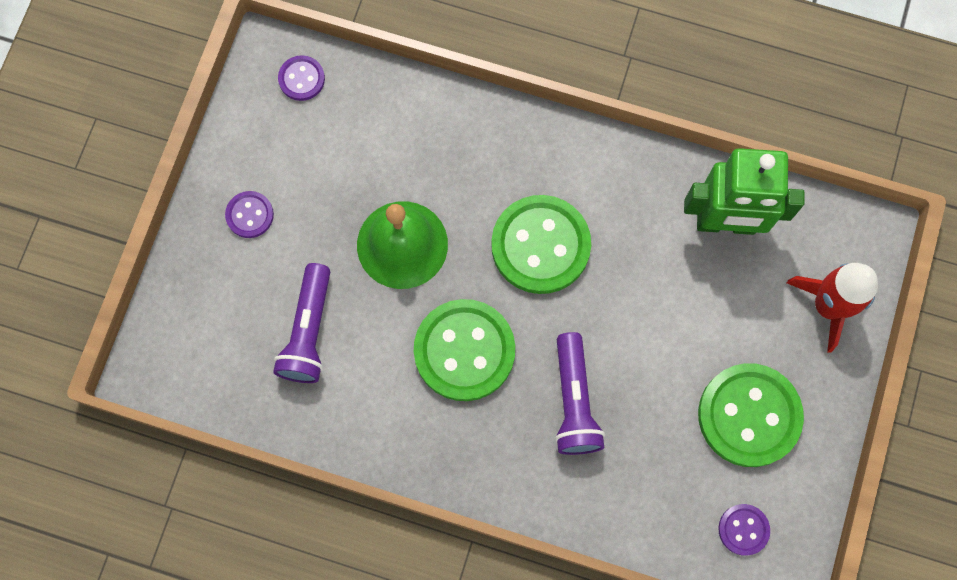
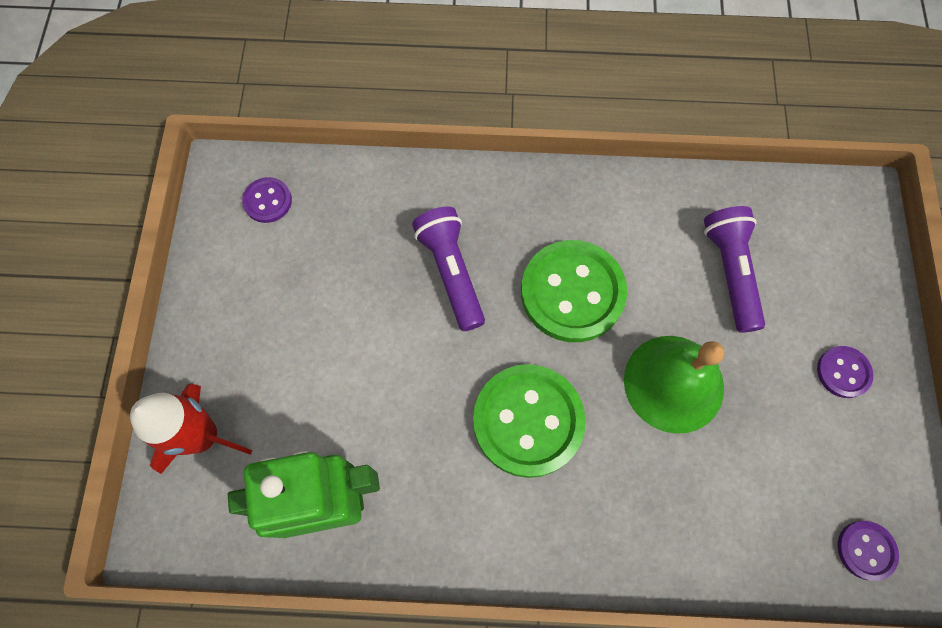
camera: 165 degrees right, 5 degrees down
green button [698,363,804,467] -> none

